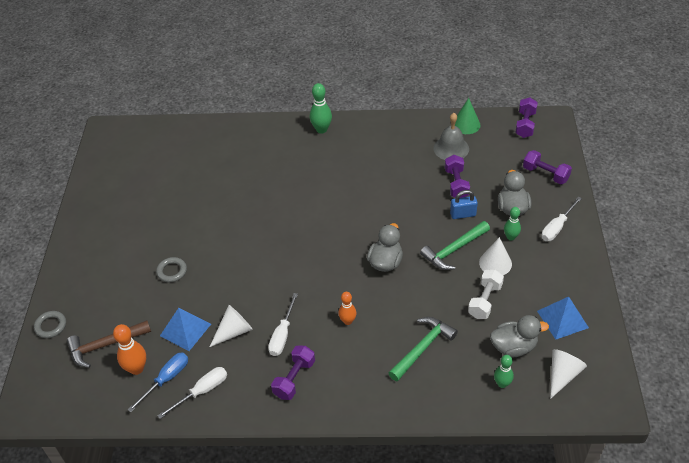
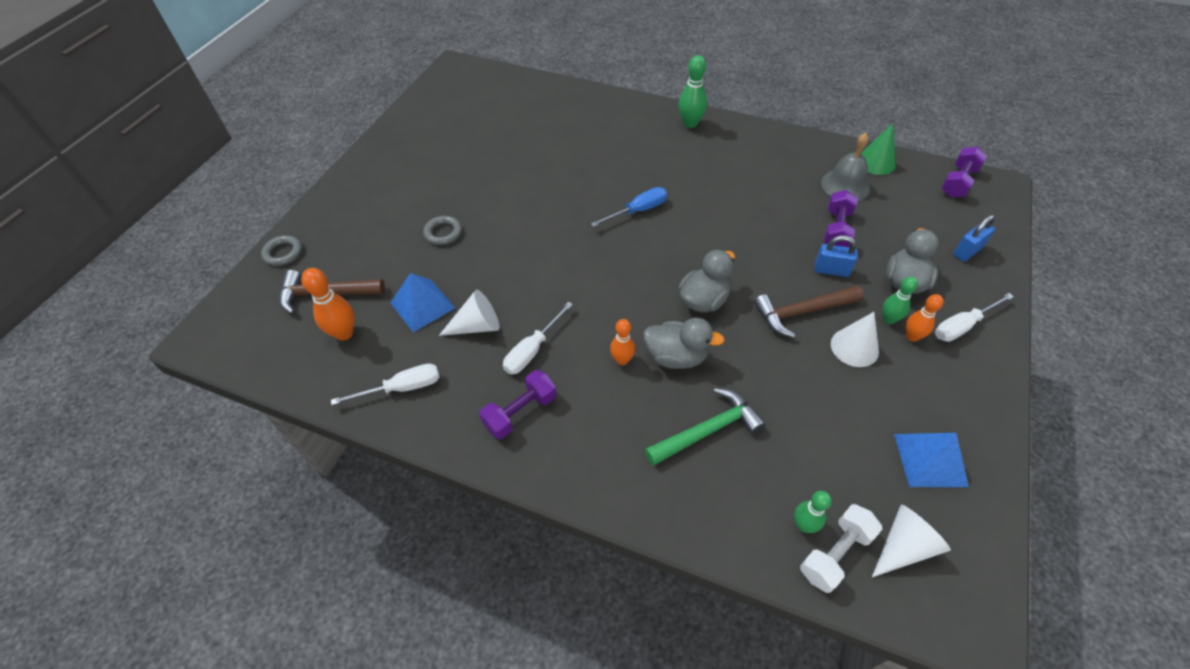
camera: 20 degrees right, 5 degrees up
blue screwdriver [128,352,188,412] -> blue screwdriver moved to [591,187,667,227]
green hammer [420,221,490,270] -> brown hammer [754,286,864,338]
white dumbbell [468,269,504,319] -> white dumbbell moved to [800,504,882,593]
grey duck [490,315,549,357] -> grey duck moved to [643,318,725,369]
purple dumbbell [523,150,572,184] -> blue padlock [953,215,995,262]
none -> orange bowling pin [906,294,943,342]

